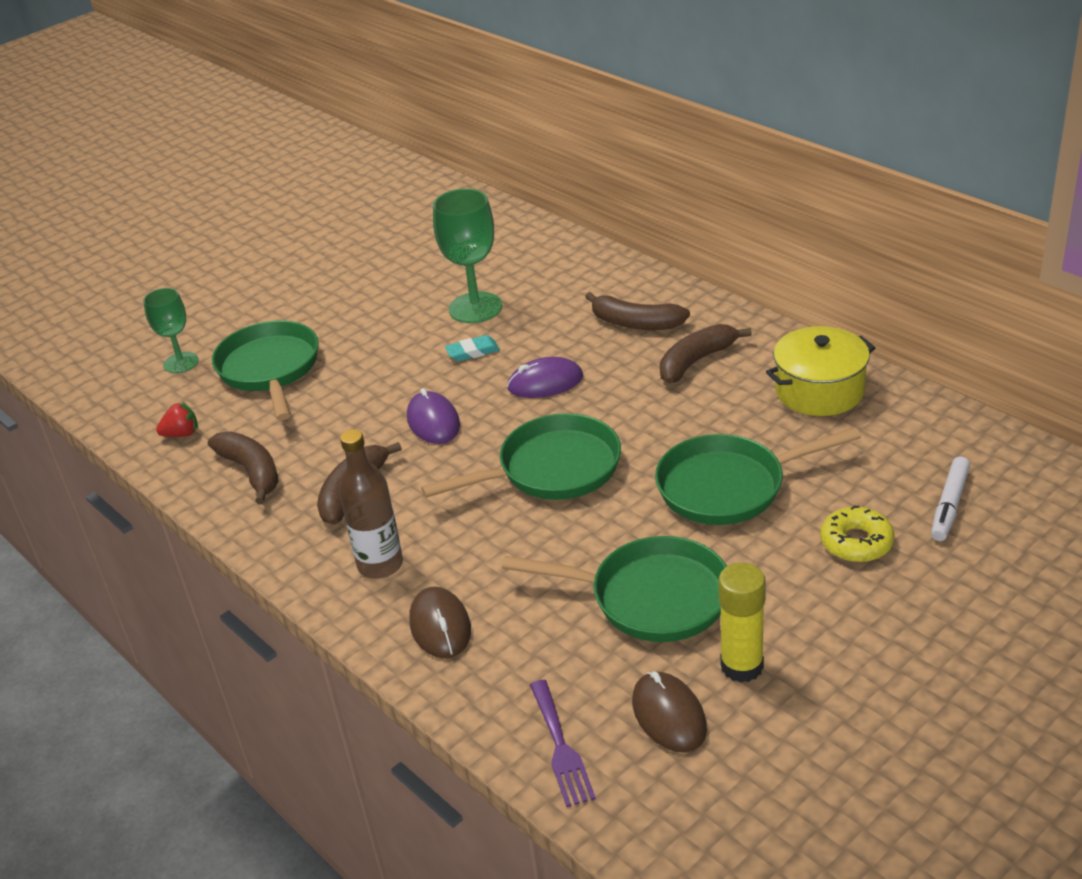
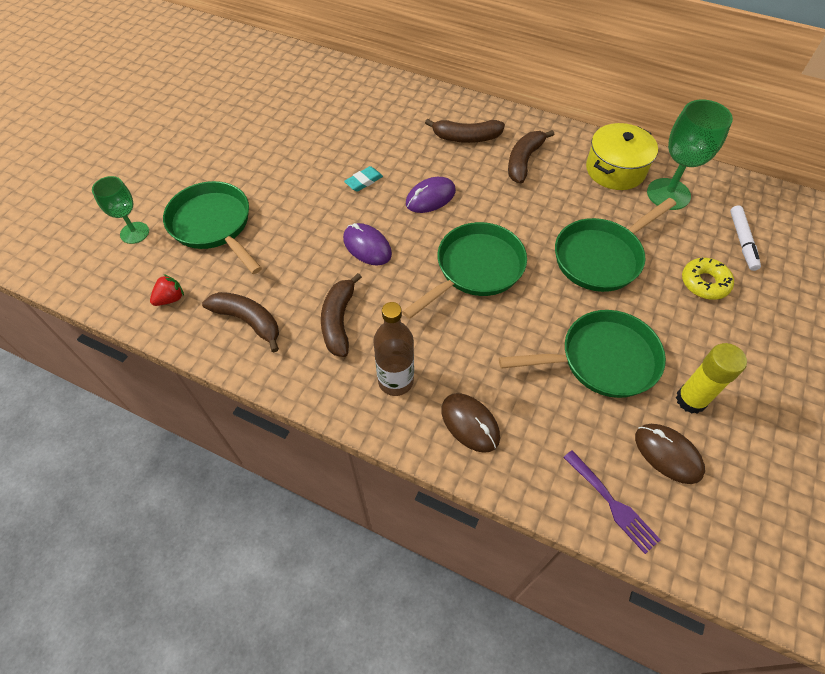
camera: 25 degrees left, 20 degrees up
green goblet [433,188,502,323] -> green goblet moved to [647,100,733,210]

